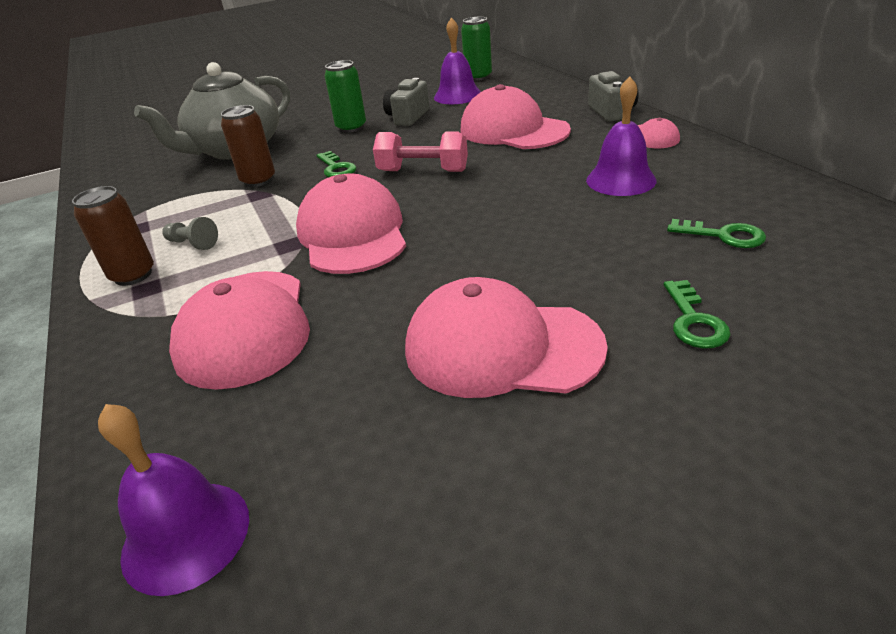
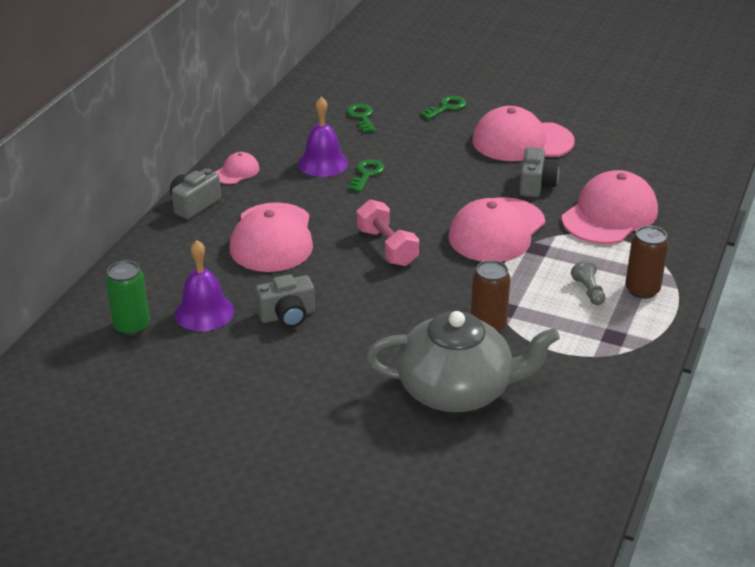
camera: 135 degrees left, 0 degrees up
purple bell [98,404,249,596] -> none
green key [316,151,356,177] -> green key moved to [348,159,384,192]
green can [325,60,366,133] -> none
pink cap [405,277,608,398] -> pink cap turned 120 degrees clockwise [472,106,574,161]
none -> grey camera [519,147,559,197]

